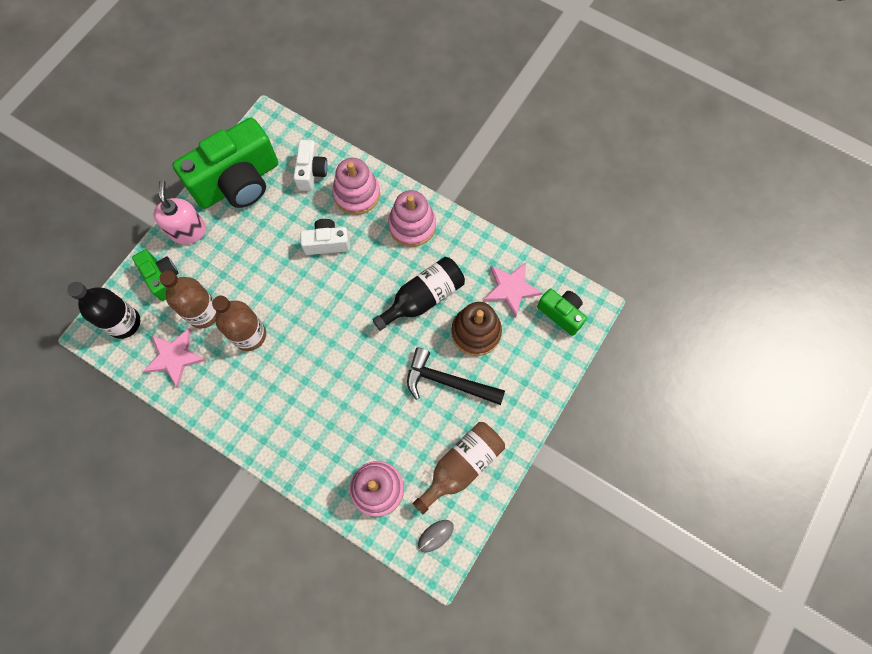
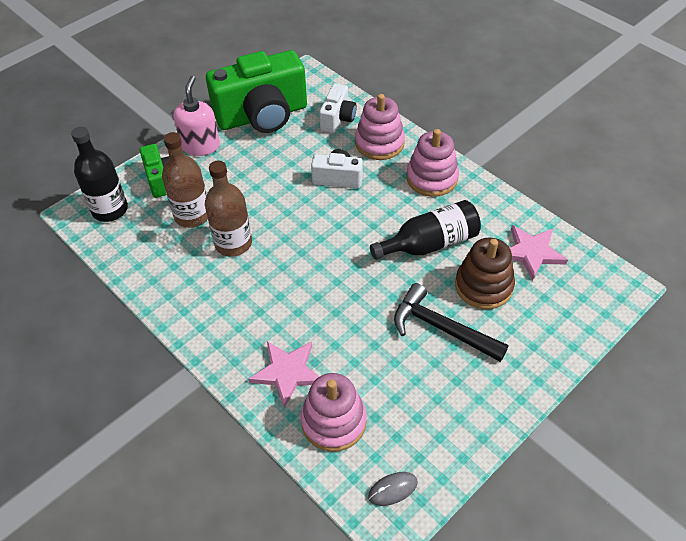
camera: 15 degrees right, 20 degrees down
pink star [143,328,206,387] -> pink star moved to [248,341,319,408]
brown bottle [413,422,505,514] -> none
green camera [537,288,587,336] -> none

